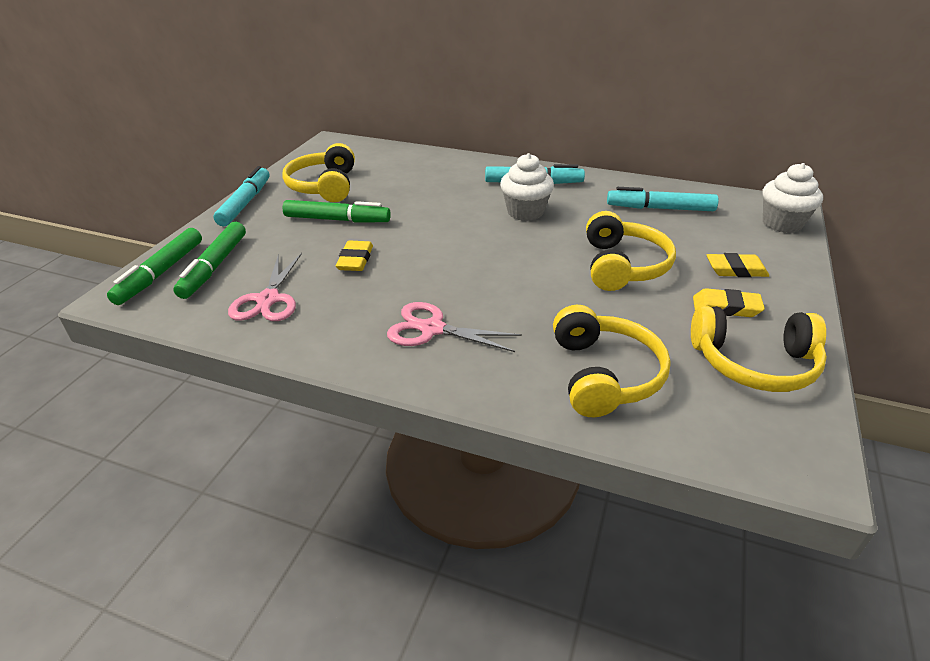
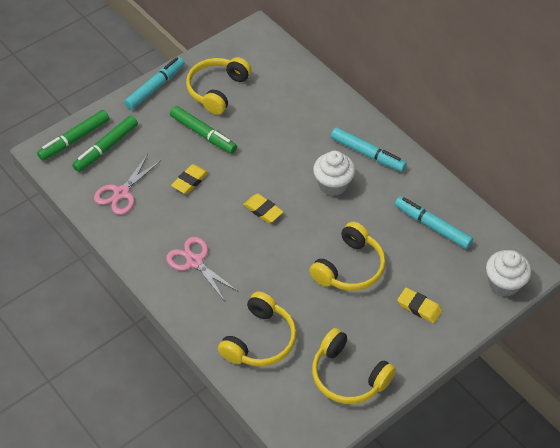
camera: 30 degrees right, 15 degrees up
yellow eraser [693,288,765,317] -> yellow eraser moved to [243,194,283,223]

